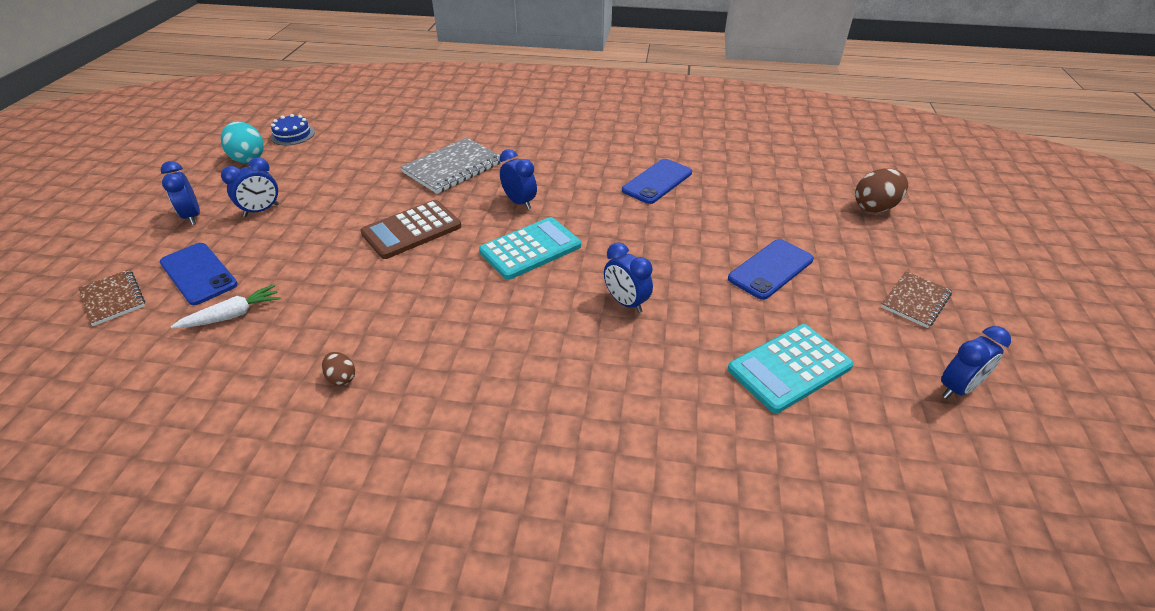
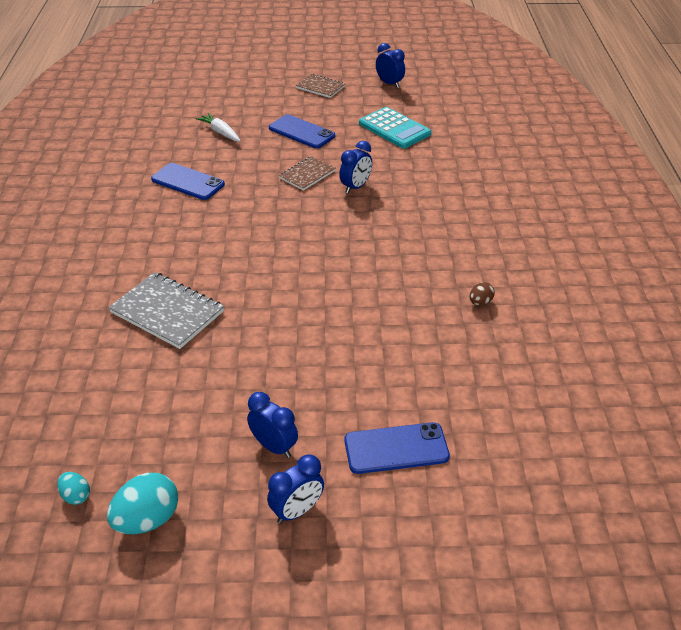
camera: 100 degrees left, 0 degrees up
brown notebook [78,270,145,326] -> brown notebook moved to [279,156,336,191]
blue phone [160,243,238,305] -> blue phone turned 45 degrees clockwise [344,422,450,474]
white carrot [171,285,280,328] -> white carrot moved to [196,113,241,142]
blue cake [271,114,315,145] -> turquoise egg [57,472,90,505]
brown calculator [360,200,461,259] -> none
turquoise calculator [479,217,581,280] -> none
blue clock [500,149,537,209] -> none
brown egg [855,169,908,213] -> none

